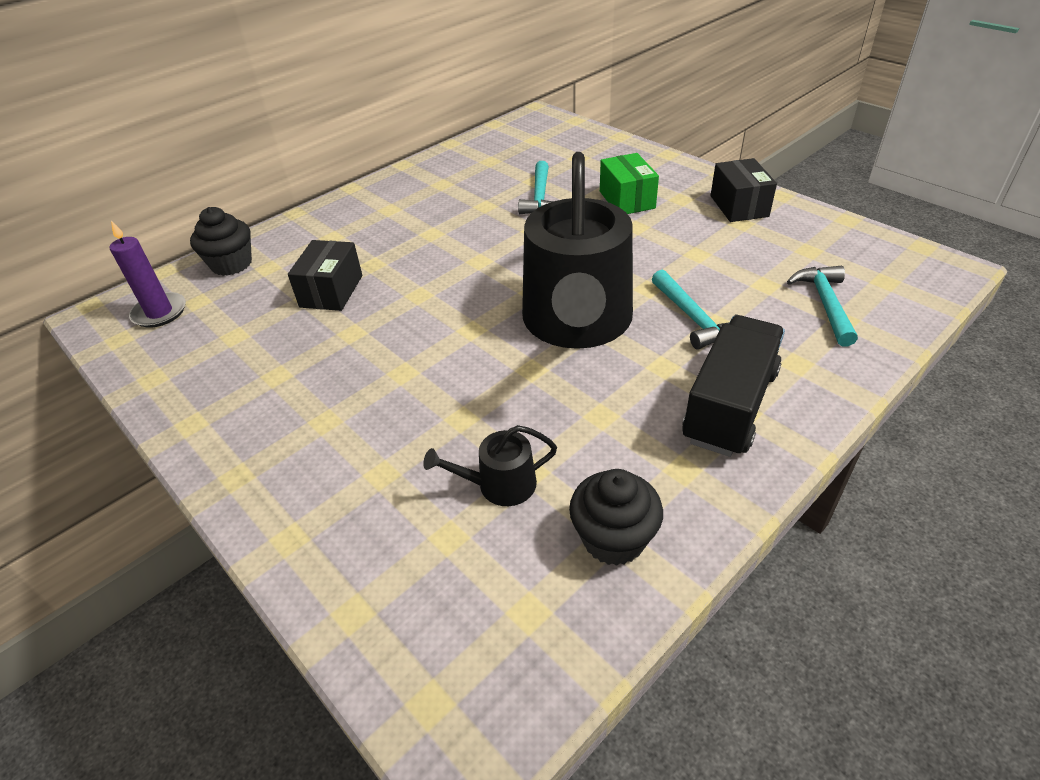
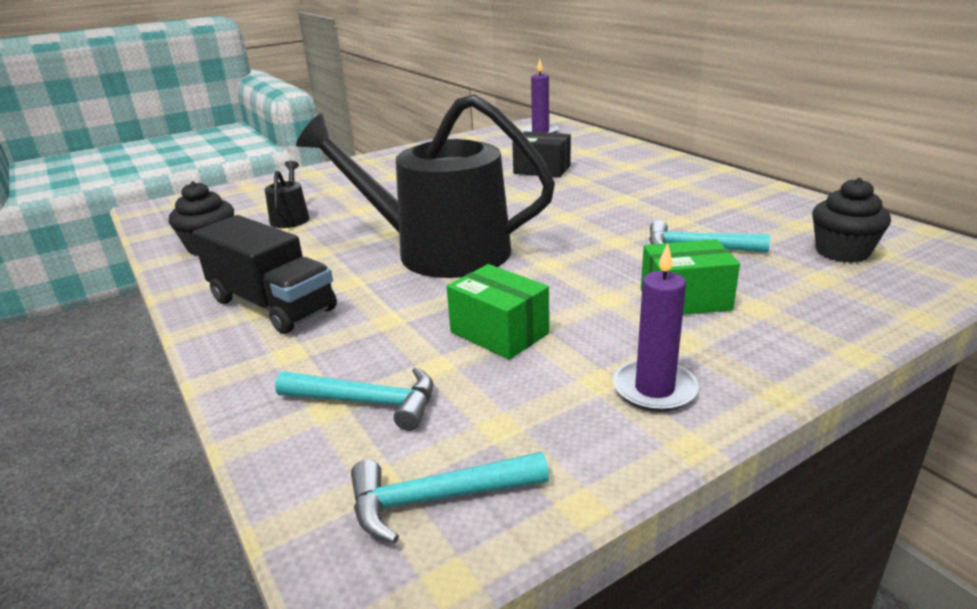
camera: 100 degrees right, 15 degrees down
black cupcake [190,207,252,276] -> black cupcake moved to [812,178,891,263]
turquoise hammer [652,270,737,349] -> turquoise hammer moved to [351,452,549,544]
black box [711,158,777,222] -> purple candle [613,243,699,412]
none -> green box [447,264,549,360]

